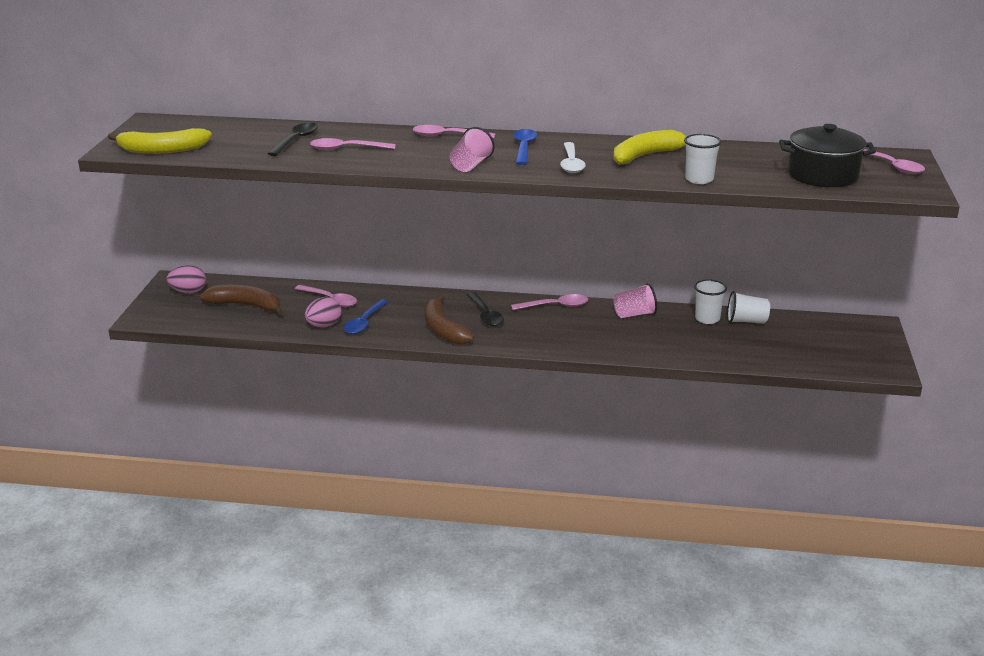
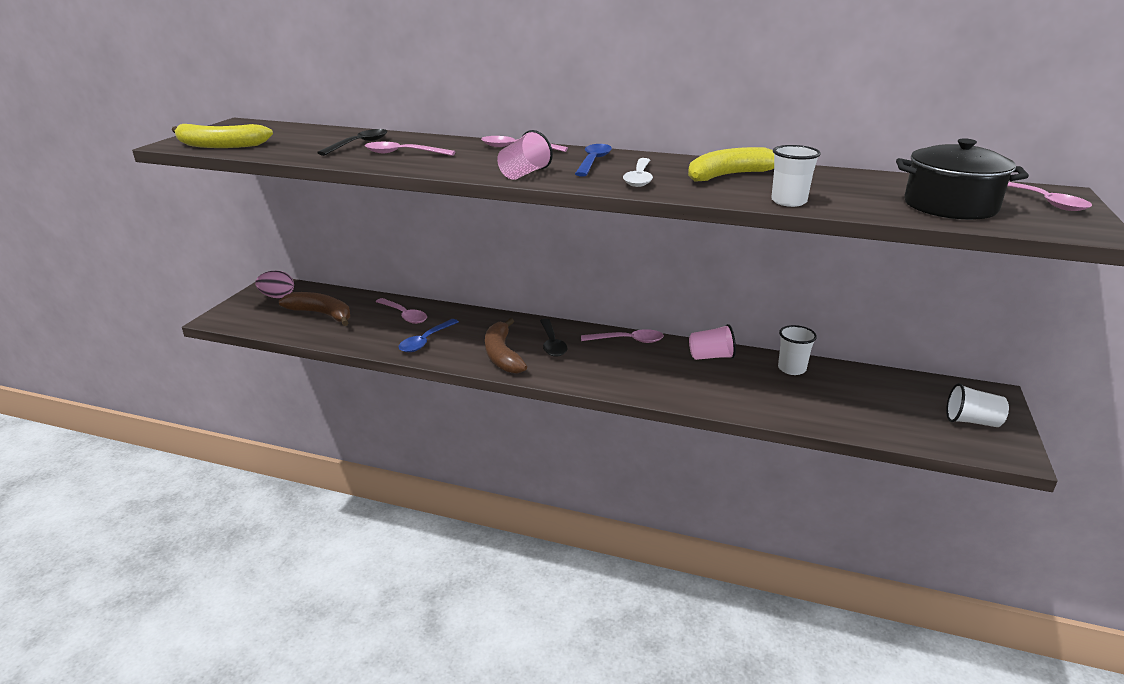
camera: 10 degrees right, 0 degrees up
pink egg [305,297,342,327] -> none
white cup [727,291,770,324] -> white cup moved to [946,383,1009,427]

